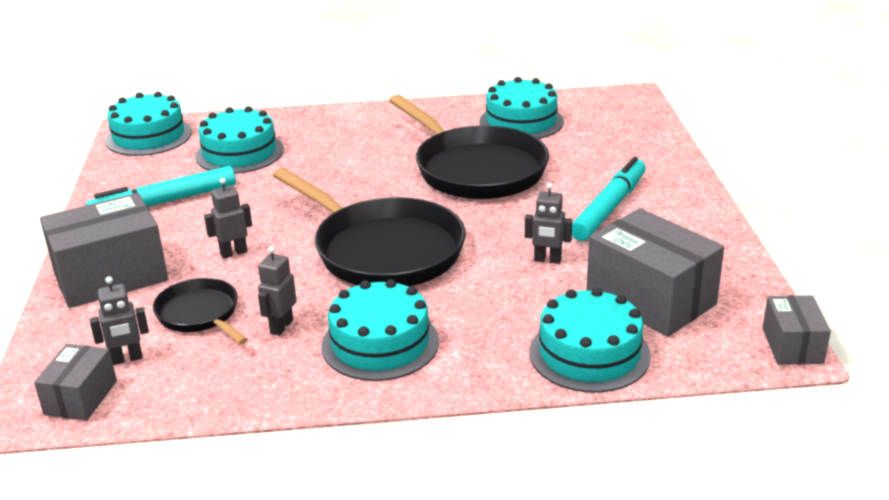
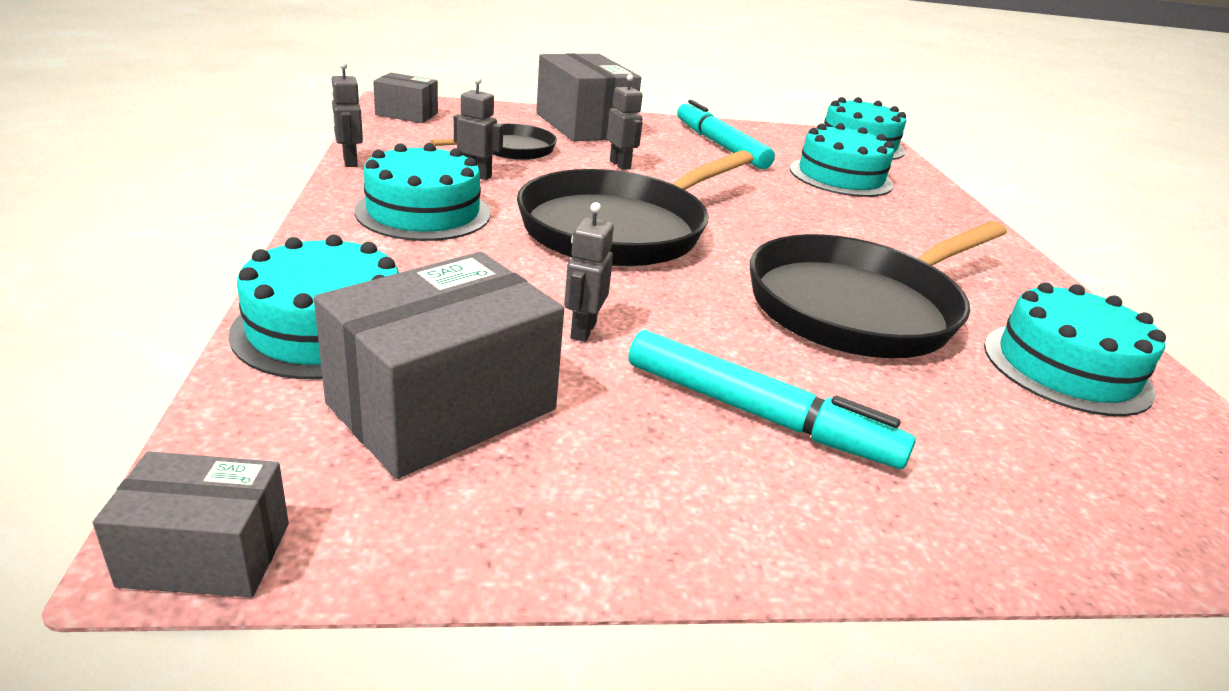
camera: 85 degrees right, 0 degrees up
grey robot [90,276,149,365] -> grey robot moved to [330,61,363,167]

